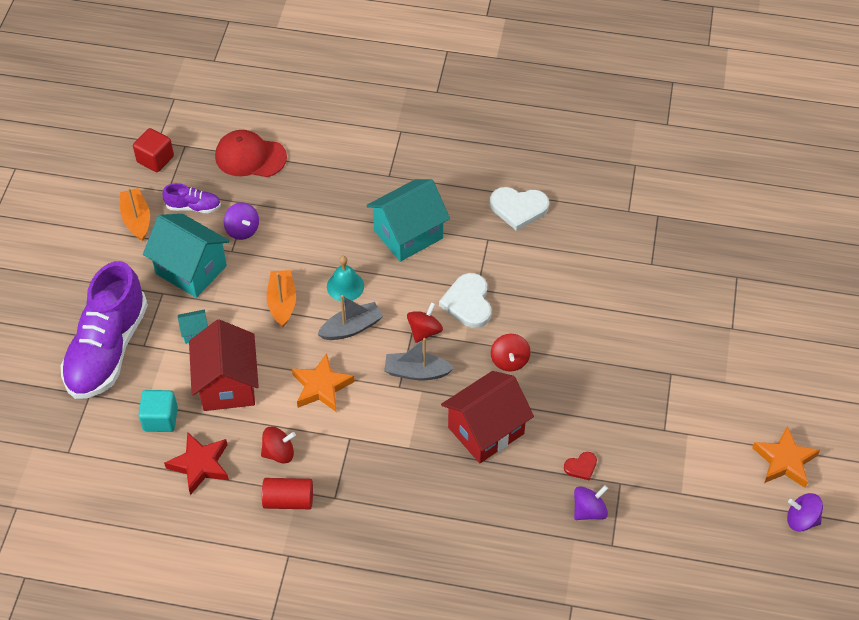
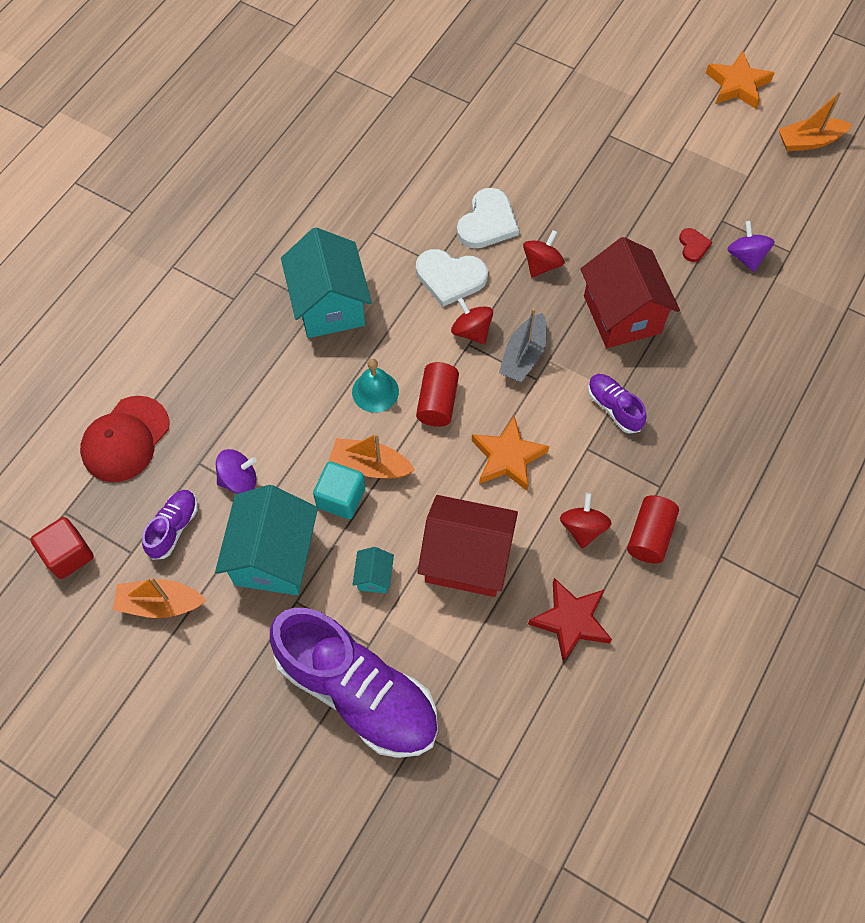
camera: 70 degrees left, 10 degrees up
turquoise cube [138,390,178,432] -> turquoise cube moved to [313,461,365,519]
turquoise house [143,214,230,298] -> turquoise house turned 45 degrees counterclockwise [215,485,318,595]
grey boat [317,295,383,340] -> red cylinder [416,362,459,427]
white heart [490,187,549,231] -> white heart moved to [457,188,519,249]
red spinning top [491,334,531,372] -> red spinning top turned 75 degrees counterclockwise [523,230,564,278]
purple spinning top [787,493,823,532] -> none
none -> purple shoe [588,374,647,434]
none -> orange boat [778,91,852,151]

